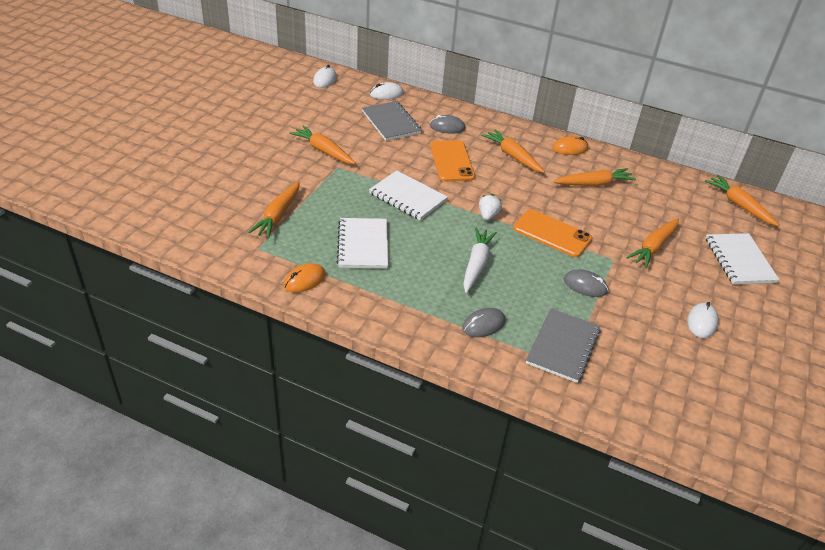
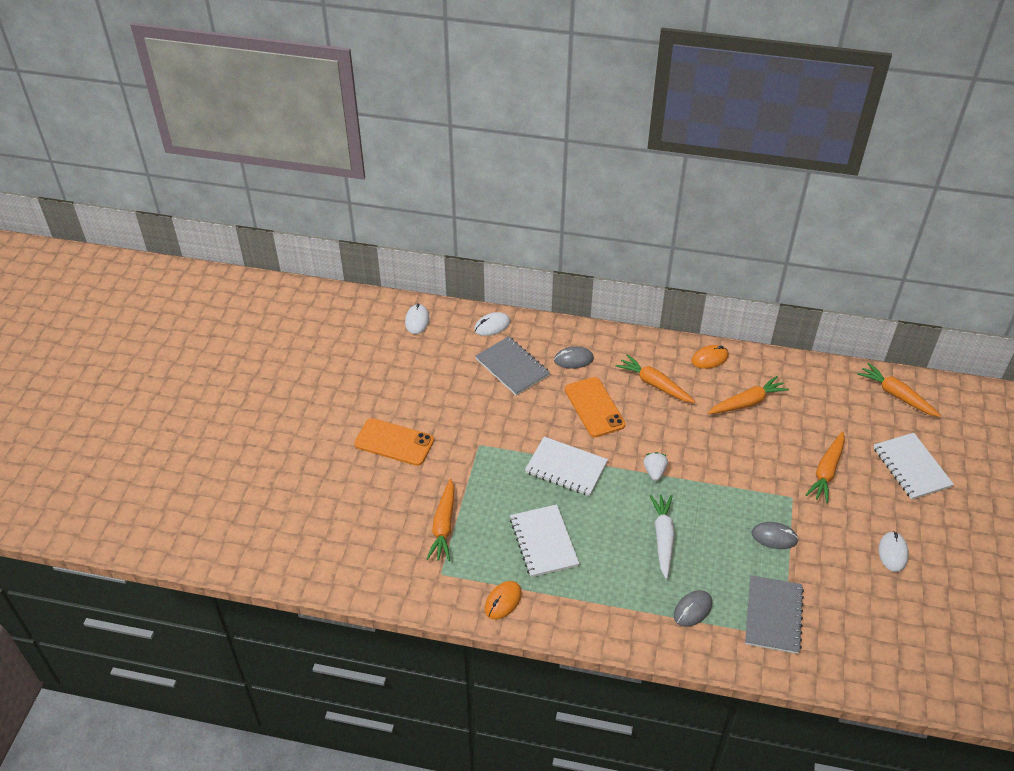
camera: 10 degrees left, 5 degrees up
orange carrot [290,125,356,164] -> none
orange phone [513,209,593,257] -> orange phone moved to [354,418,434,466]

